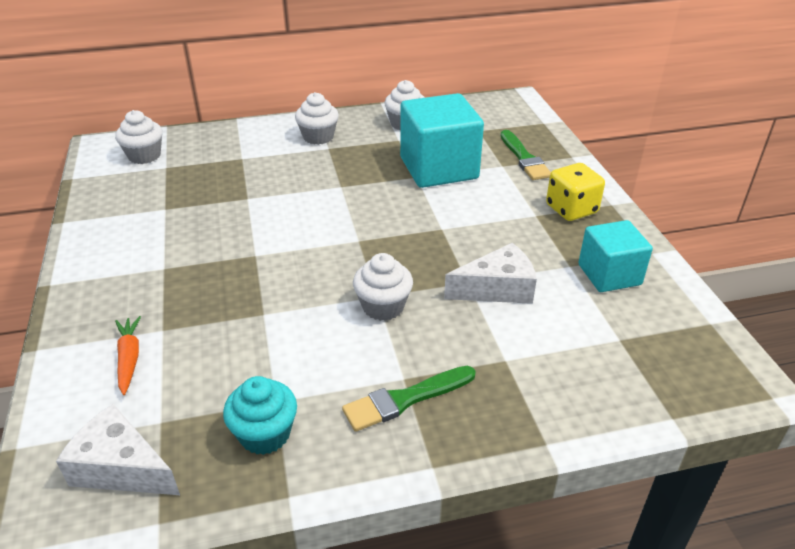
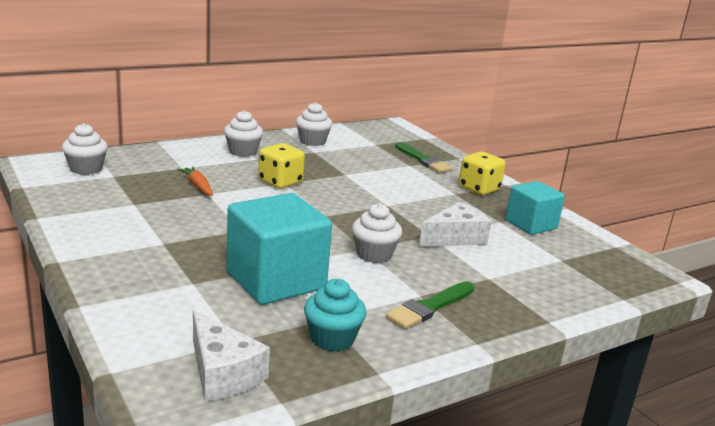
camera: 20 degrees left, 15 degrees down
white cheese [56,404,180,495] -> white cheese turned 135 degrees counterclockwise [193,310,270,401]
orange carrot [115,316,141,395] -> orange carrot moved to [177,167,213,196]
turquoise cube [400,93,484,188] -> turquoise cube moved to [226,193,332,305]
none -> yellow dice [258,143,305,189]

